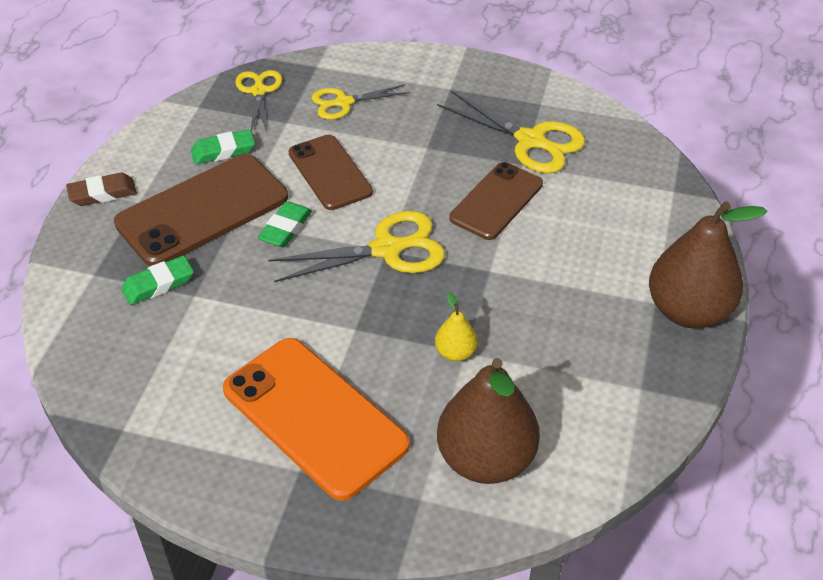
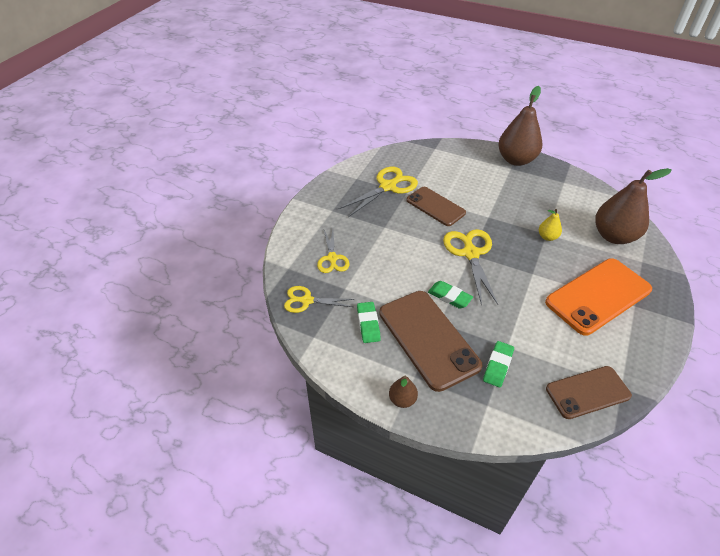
camera: 80 degrees left, 0 degrees up
brown eraser [66,173,137,206] -> brown pear [389,376,418,408]
green eraser [121,256,194,305] -> green eraser turned 45 degrees clockwise [483,341,514,387]
brown phone [289,135,373,210] -> brown phone moved to [546,366,632,419]

